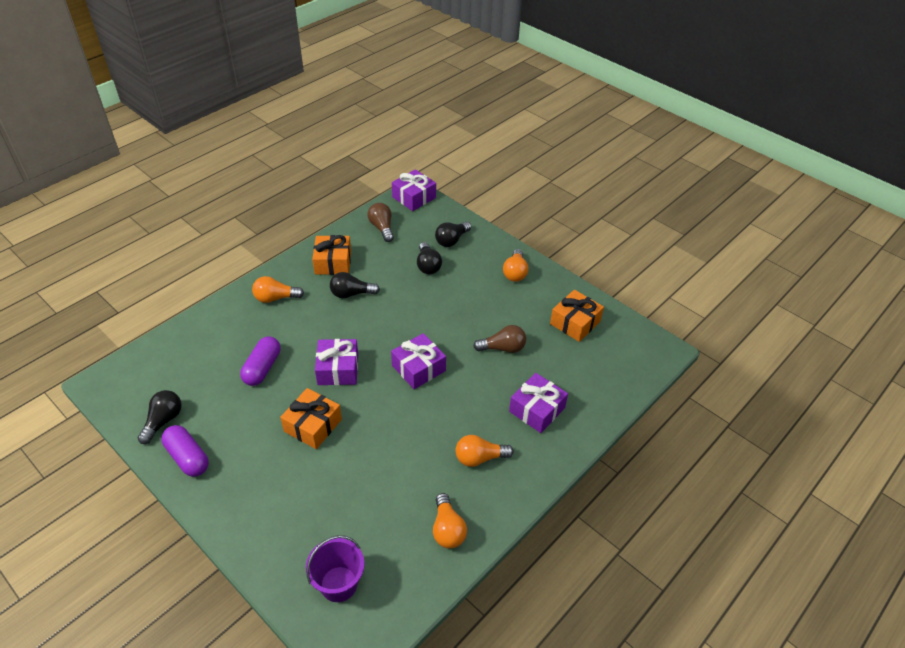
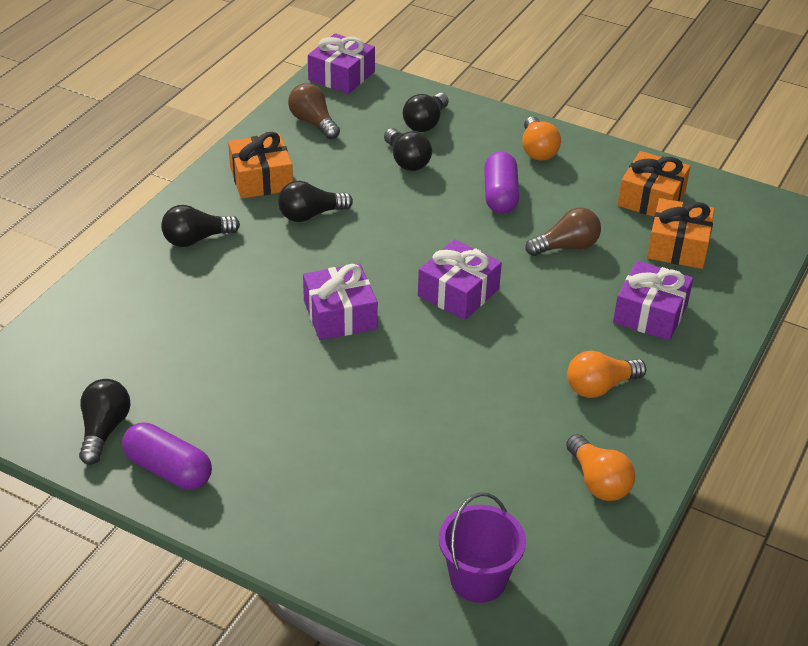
camera: 15 degrees left, 5 degrees down
purple capsule [240,336,281,386] -> purple capsule moved to [484,151,519,214]
orange light bulb [252,276,304,303] -> black light bulb [161,205,240,247]
orange gift [280,388,342,449] -> orange gift moved to [647,198,715,269]

